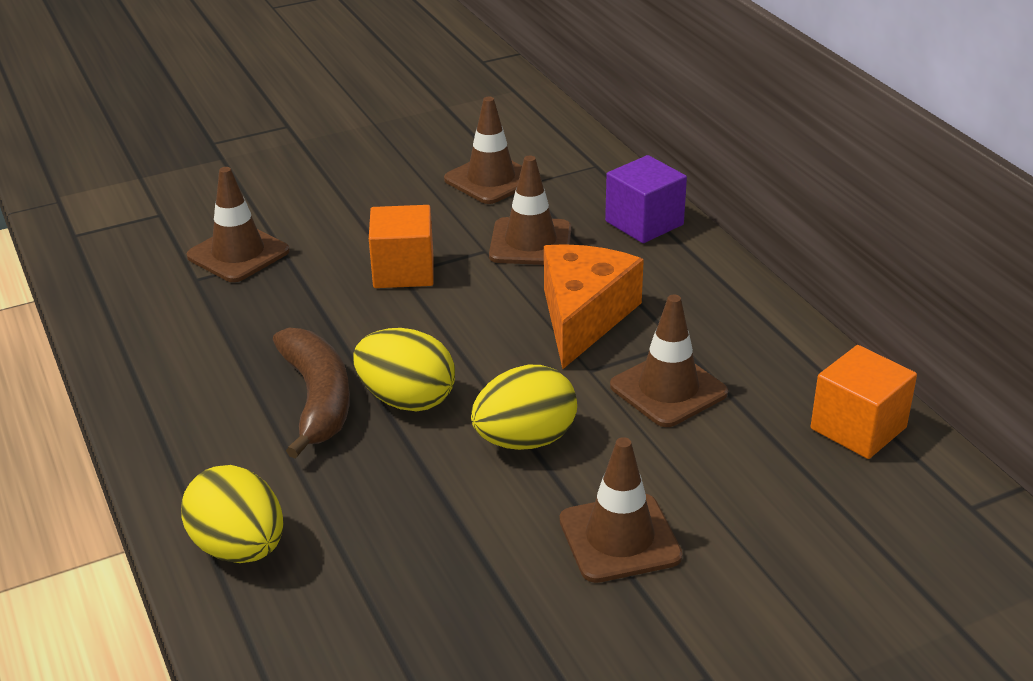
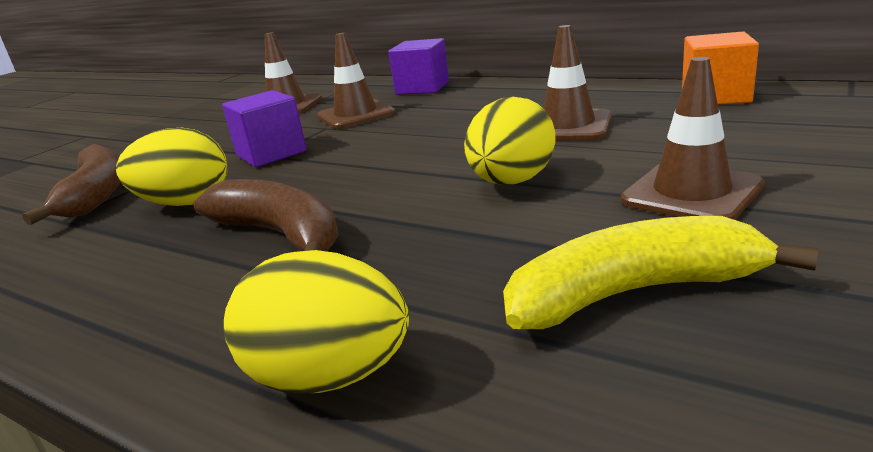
camera: 30 degrees left, 10 degrees down
brown traffic cone [187,167,290,282] -> brown banana [22,144,121,225]
yellow egg [353,328,455,411] -> yellow egg moved to [116,128,227,206]
orange cube [369,205,434,288] -> purple cube [222,90,307,167]
orange cheese [544,244,644,369] -> none
none -> yellow banana [503,216,818,329]

